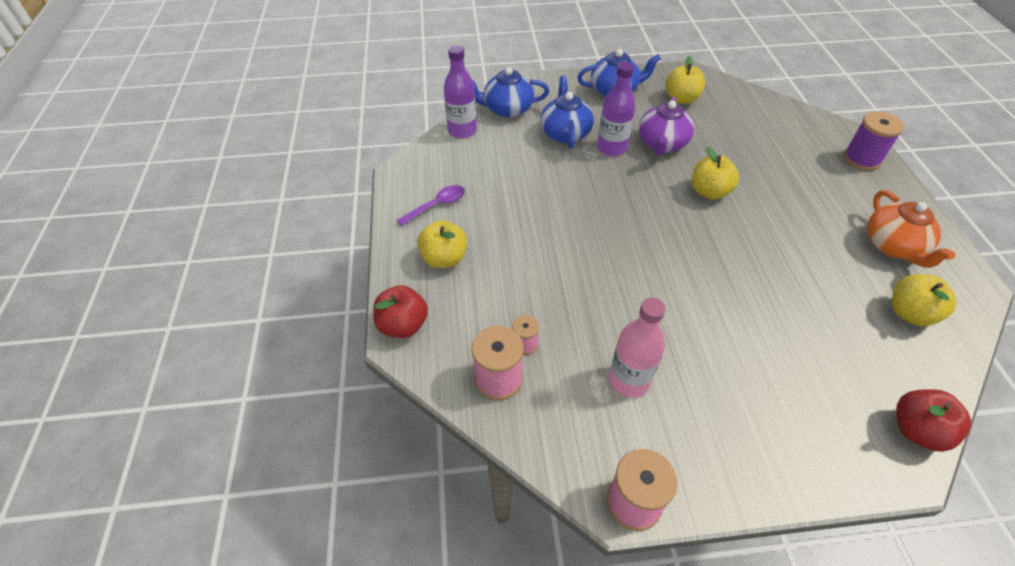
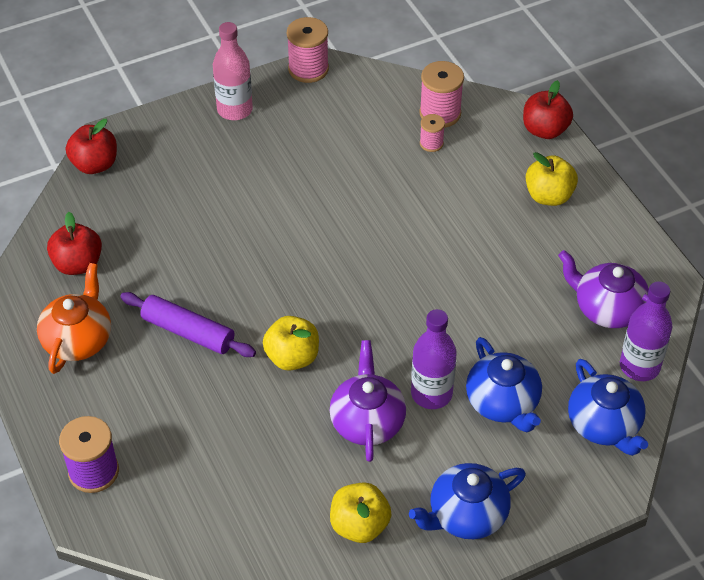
camera: 160 degrees right, 0 degrees up
purple spoon [397,185,465,226] -> none
blue teapot [472,67,549,118] -> blue teapot turned 90 degrees clockwise [568,359,648,456]
pink bottle [609,298,665,397] -> pink bottle moved to [213,22,253,120]
orange teapot [867,190,955,268] -> orange teapot turned 45 degrees clockwise [37,263,111,374]
yellow apple [892,274,956,326] -> red apple [47,212,102,275]
none -> purple rolling pin [120,292,256,357]
none -> purple teapot [558,250,649,328]

